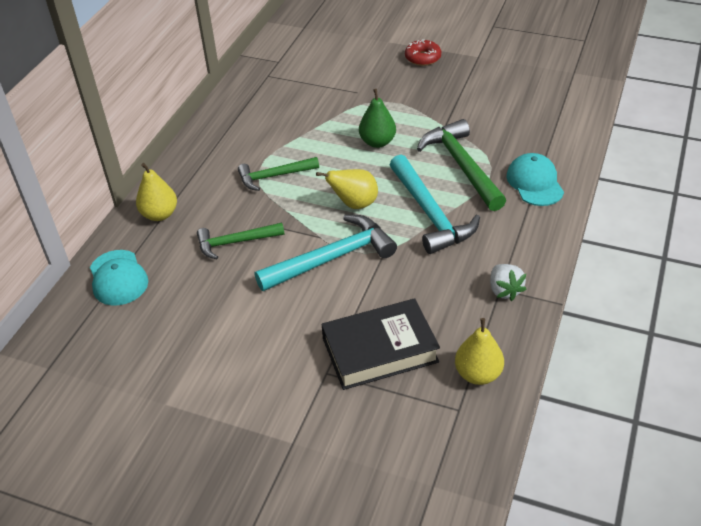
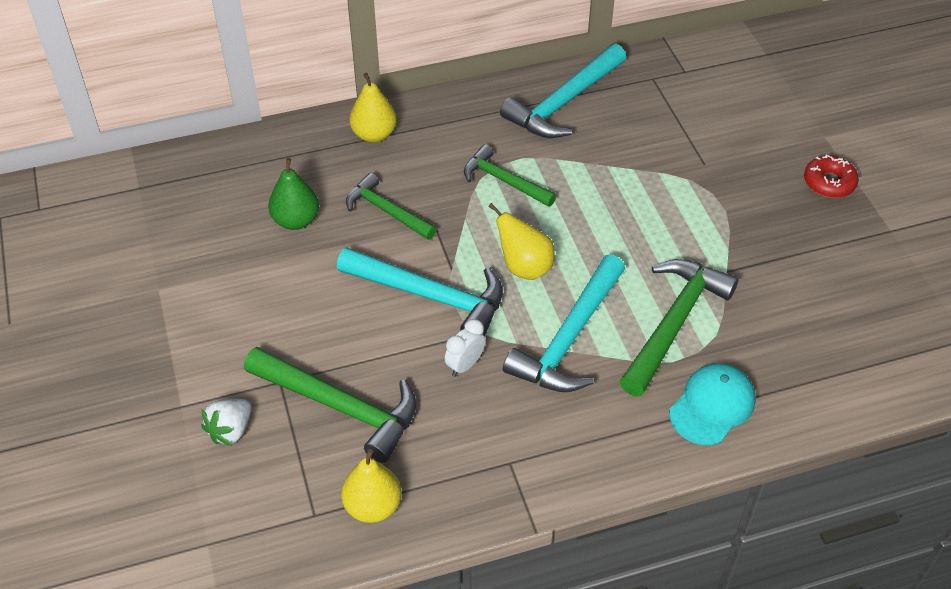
camera: 50 degrees right, 5 degrees up
turquoise cap [90,250,148,306] -> none
black book [321,298,440,390] -> green hammer [244,347,417,463]
green pear [359,89,396,148] -> green pear moved to [268,158,319,230]
white strawberry [490,264,527,301] -> white strawberry moved to [201,399,252,446]
none -> white clock [445,319,486,377]
none -> turquoise hammer [500,44,626,138]

